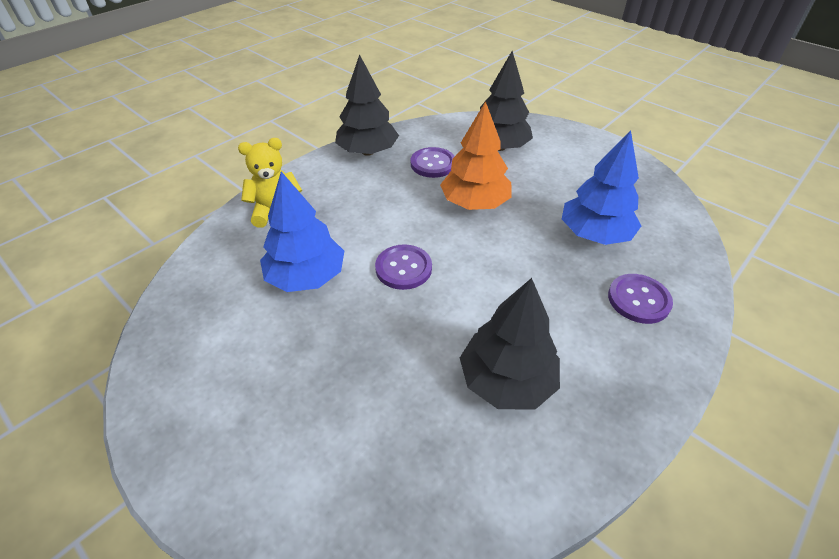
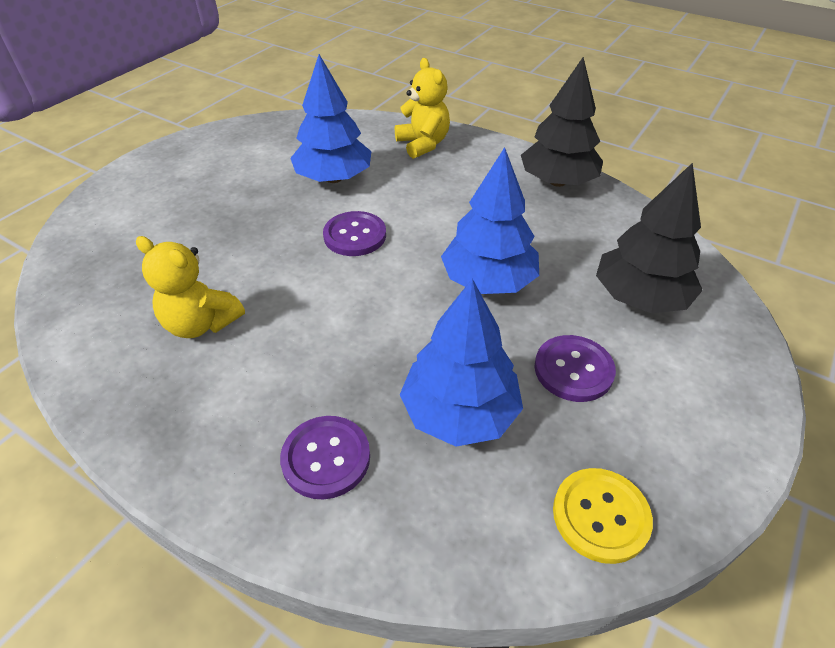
camera: 80 degrees right, 0 degrees up
purple button [411,147,455,178] -> purple button moved to [534,335,616,402]
orange tree [440,101,512,210] -> blue tree [441,147,539,294]
black tree [460,278,560,409] -> yellow teddy bear [136,236,245,338]
none -> yellow button [553,468,653,564]

